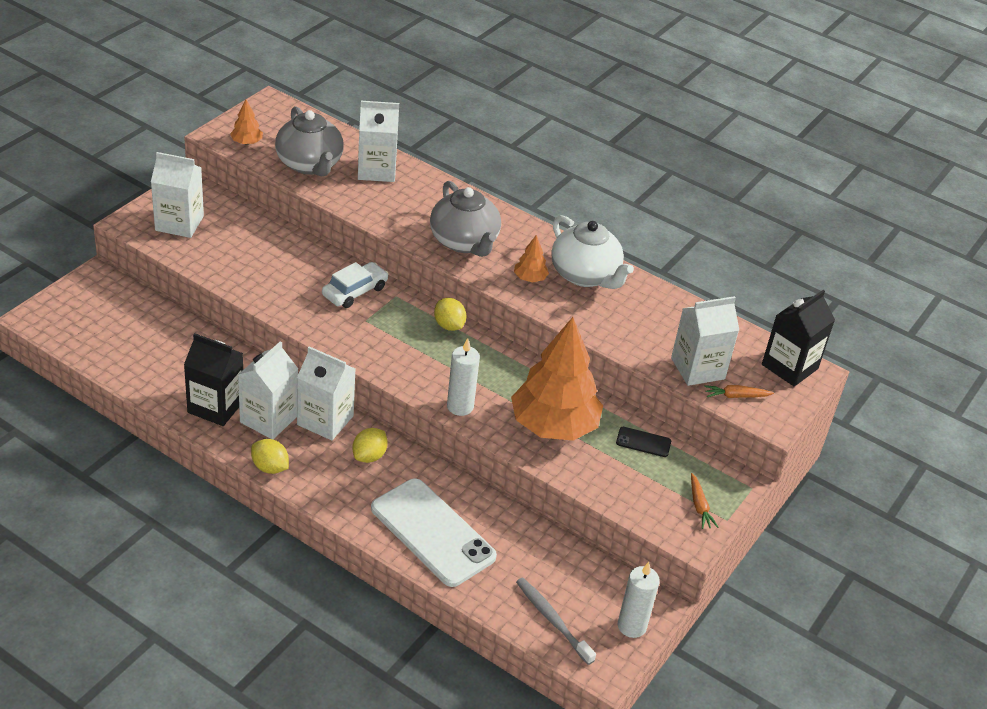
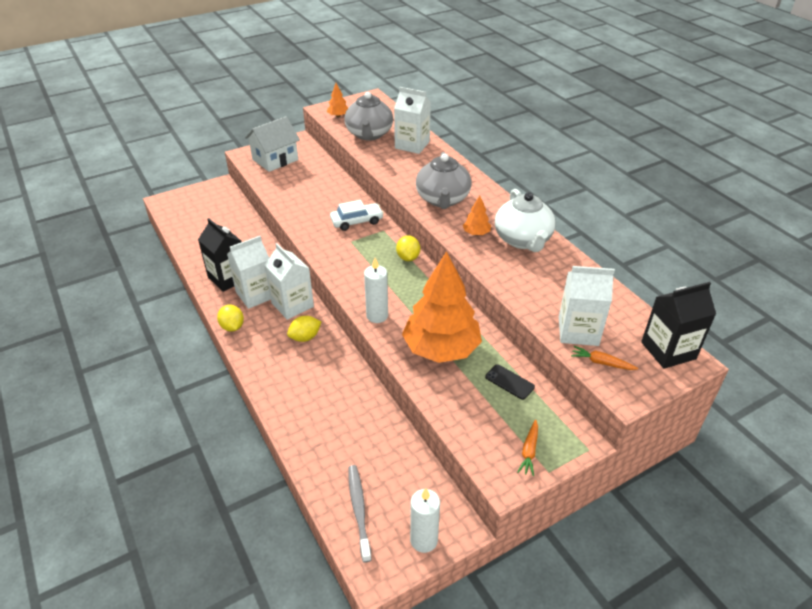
camera: 30 degrees right, 0 degrees up
white carton [151,152,204,238] -> white house [245,116,300,172]
white phone [371,479,497,587] -> none

